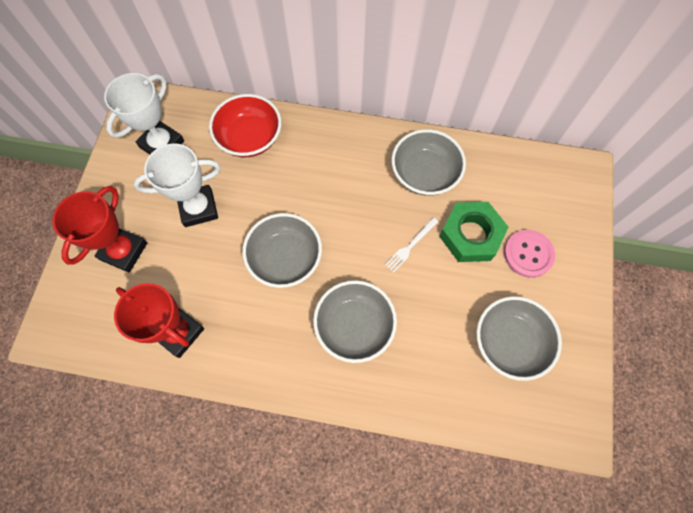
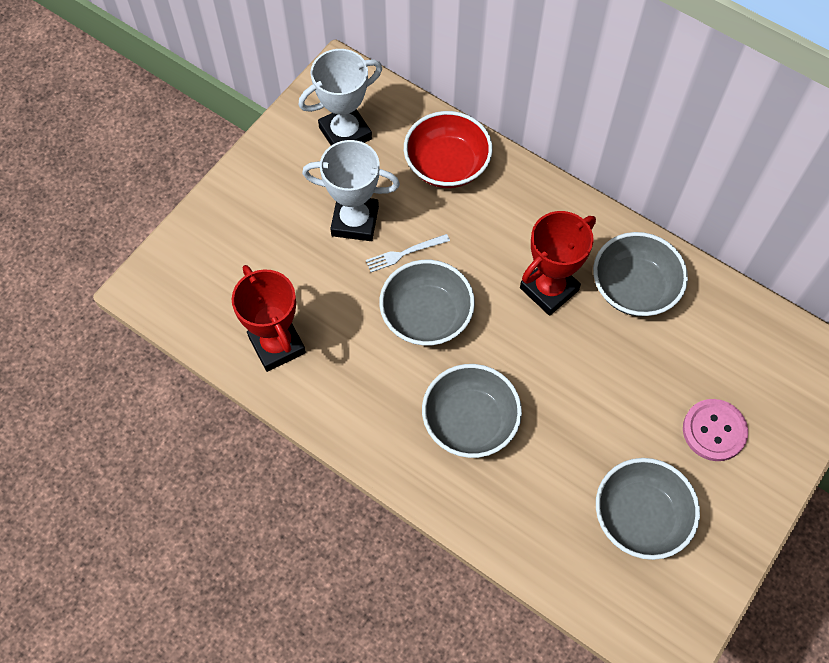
camera: 25 degrees right, 5 degrees down
red trophy [52,186,147,273] -> red trophy moved to [520,211,596,316]
white fork [385,217,438,273] -> white fork moved to [366,234,450,272]
green nut [439,202,509,262] -> none

